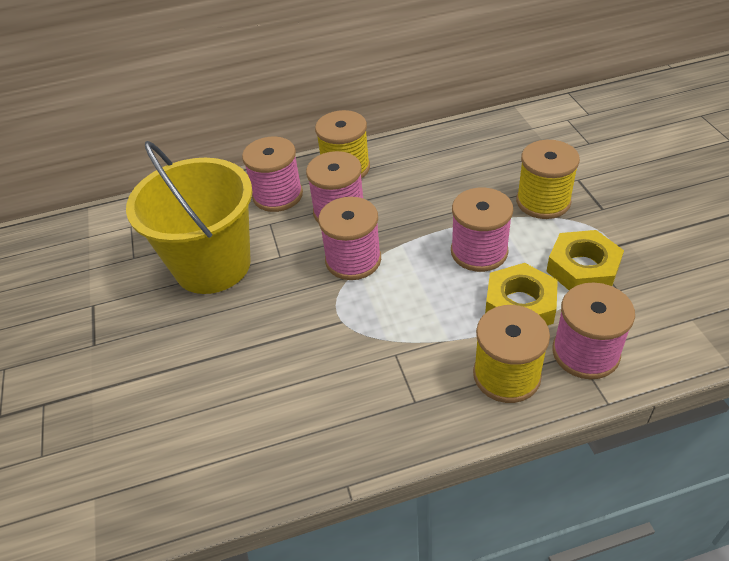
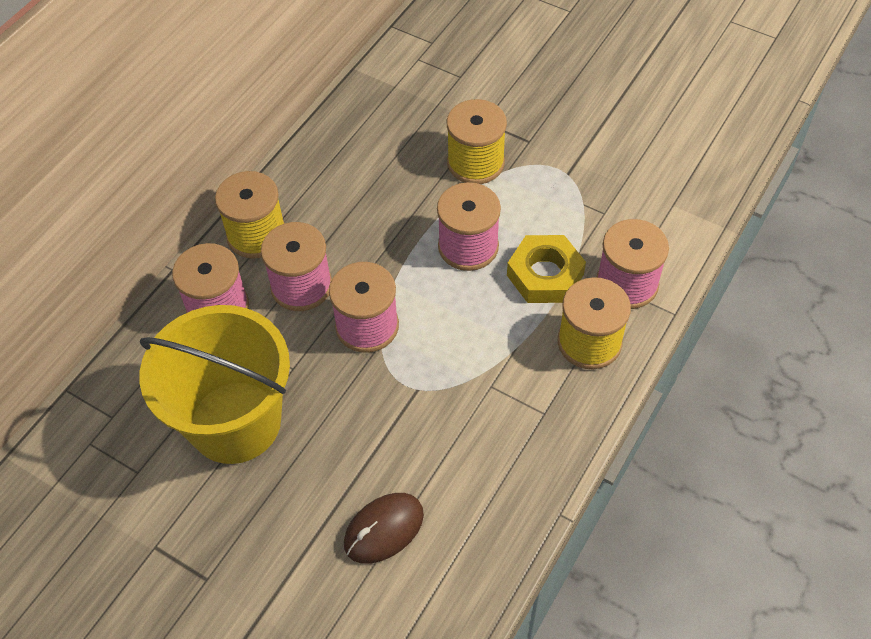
camera: 45 degrees left, 10 degrees up
yellow nut [546,230,624,290] -> none
none -> brown mouse [344,493,424,564]

